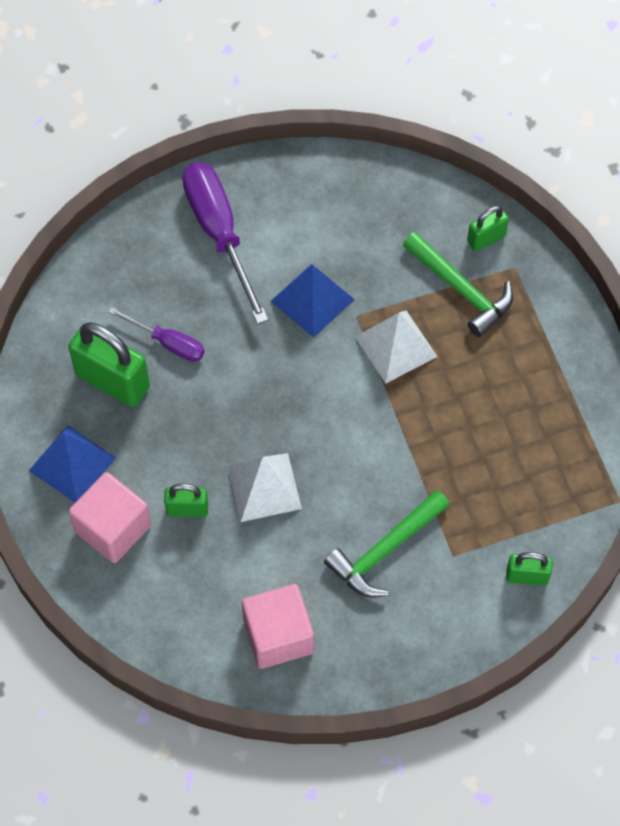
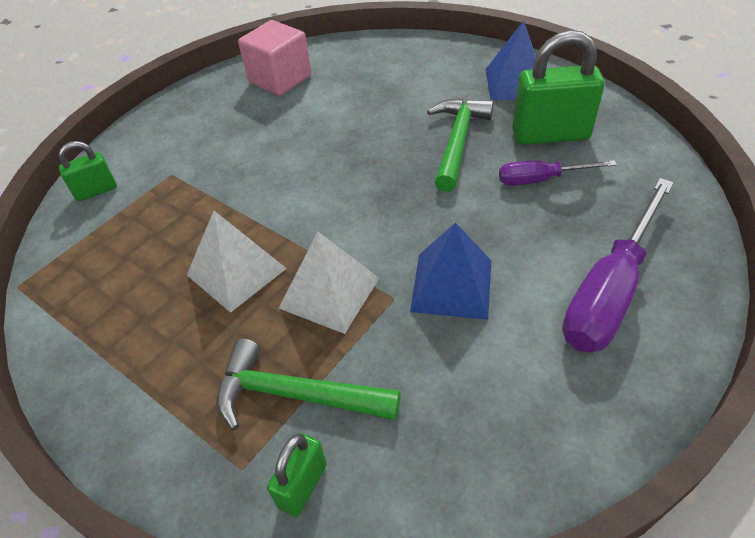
camera: 150 degrees right, 15 degrees down
pink cube [69,472,151,563] -> none
green padlock [164,483,208,517] -> none
purple screwdriver [182,163,268,324] -> purple screwdriver turned 90 degrees clockwise [562,178,674,353]
white pyramid [227,453,302,522] -> white pyramid moved to [187,211,287,313]
green hammer [324,490,450,598] -> green hammer moved to [427,98,494,192]

